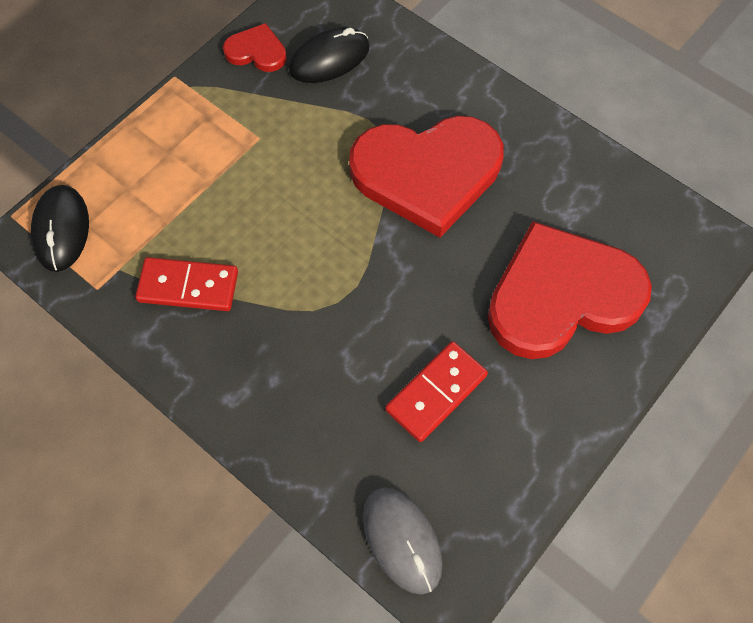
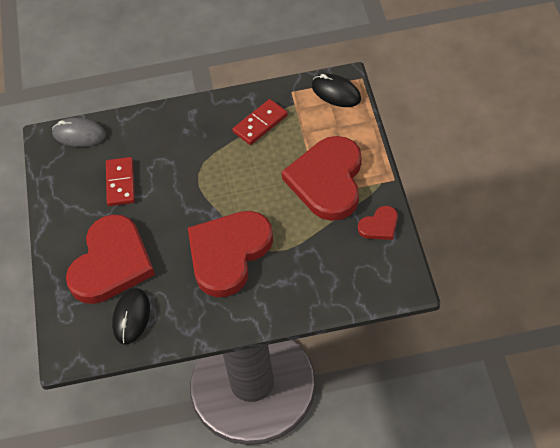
camera: 135 degrees right, 10 degrees down
black mouse [289,27,370,83] -> black mouse moved to [112,288,150,344]
none -> red heart [281,136,362,221]

